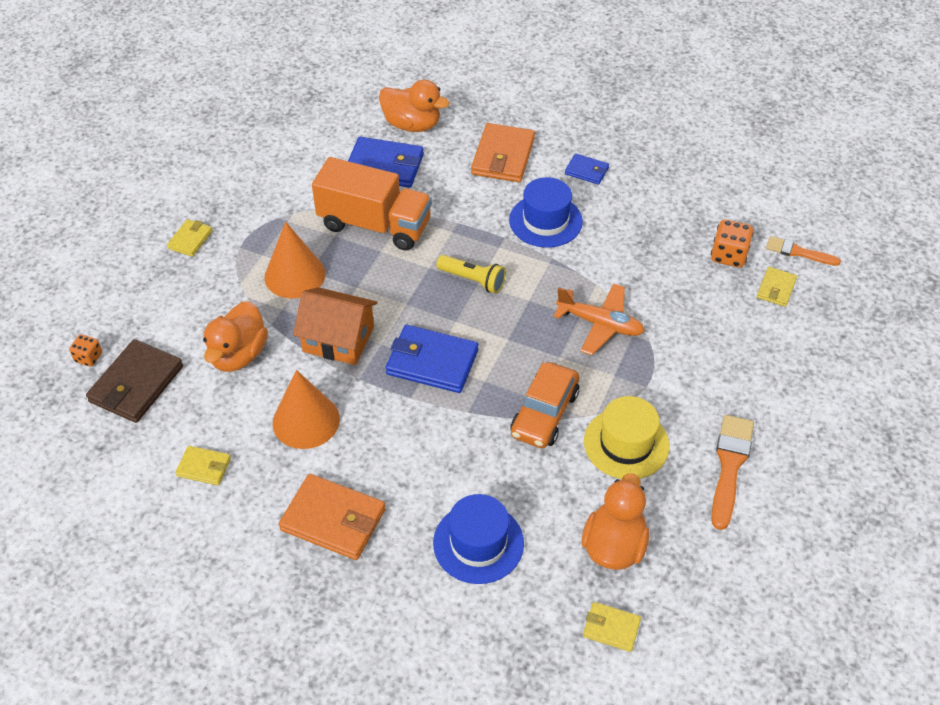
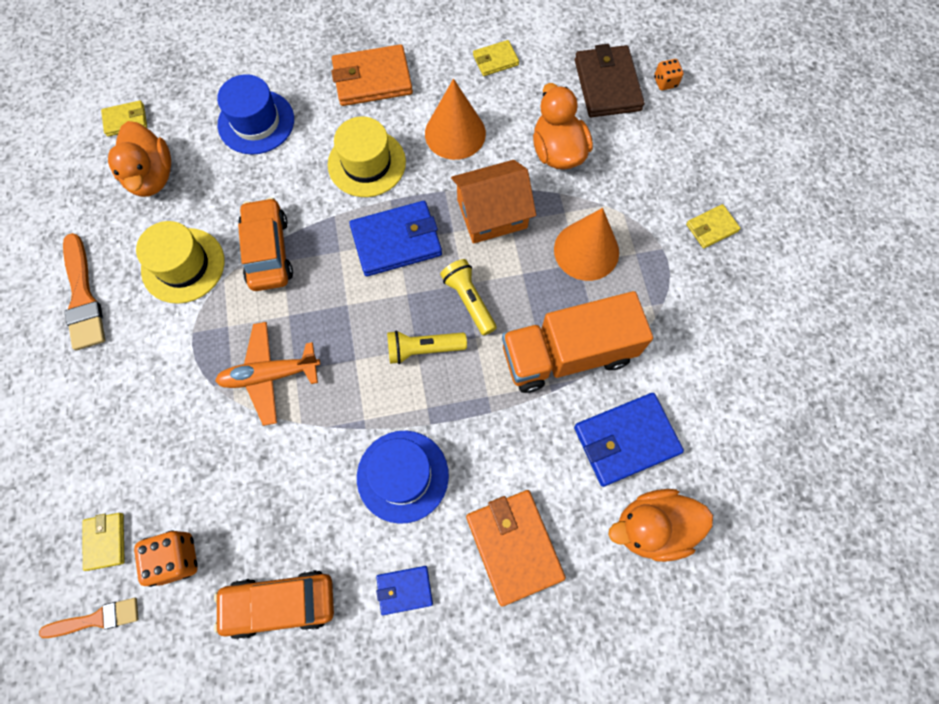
camera: 145 degrees right, 20 degrees up
yellow wallet [167,219,213,257] -> yellow wallet turned 75 degrees clockwise [686,204,741,249]
none -> orange car [214,570,334,640]
none -> yellow hat [328,116,406,197]
none -> yellow flashlight [440,259,497,336]

